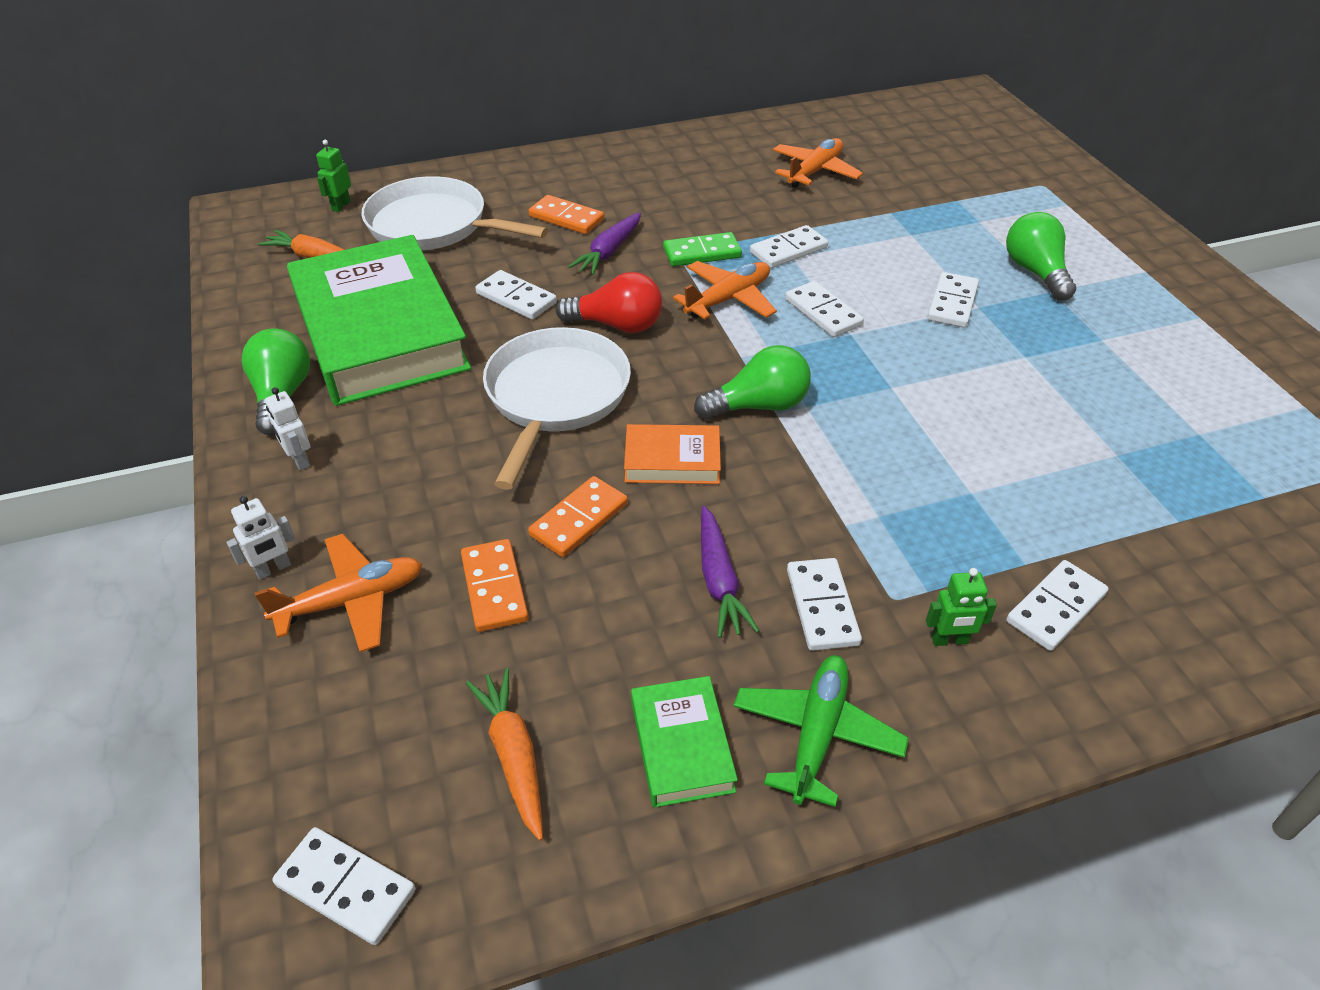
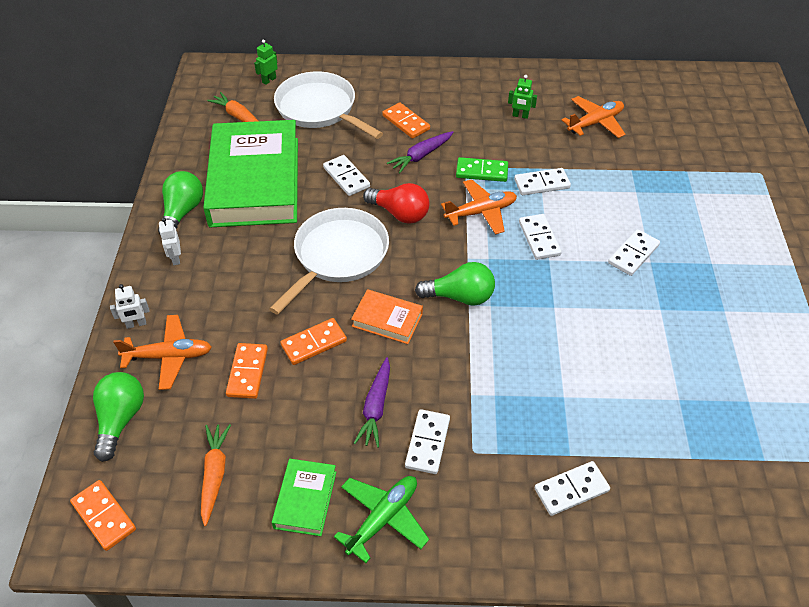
camera: 20 degrees right, 5 degrees up
white domino [272,827,416,945] -> orange domino [70,480,136,551]
green robot [926,568,997,646] -> green robot moved to [508,75,537,119]
green light bulb [1006,212,1076,301] -> green light bulb moved to [93,372,144,462]

